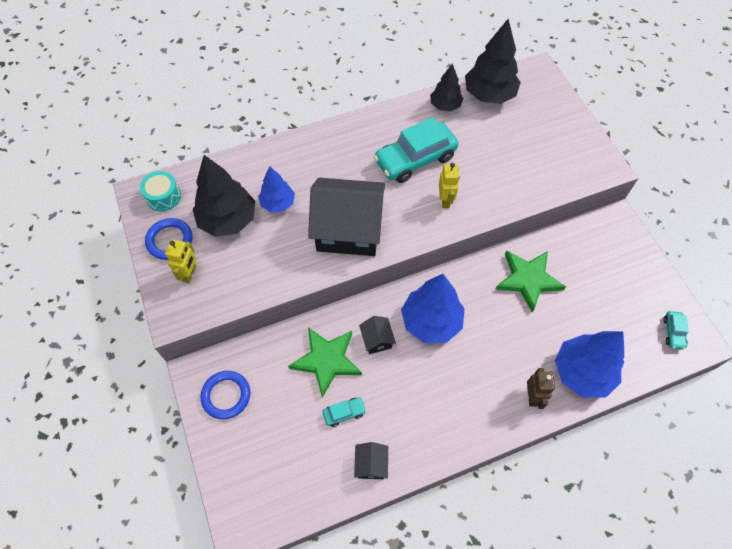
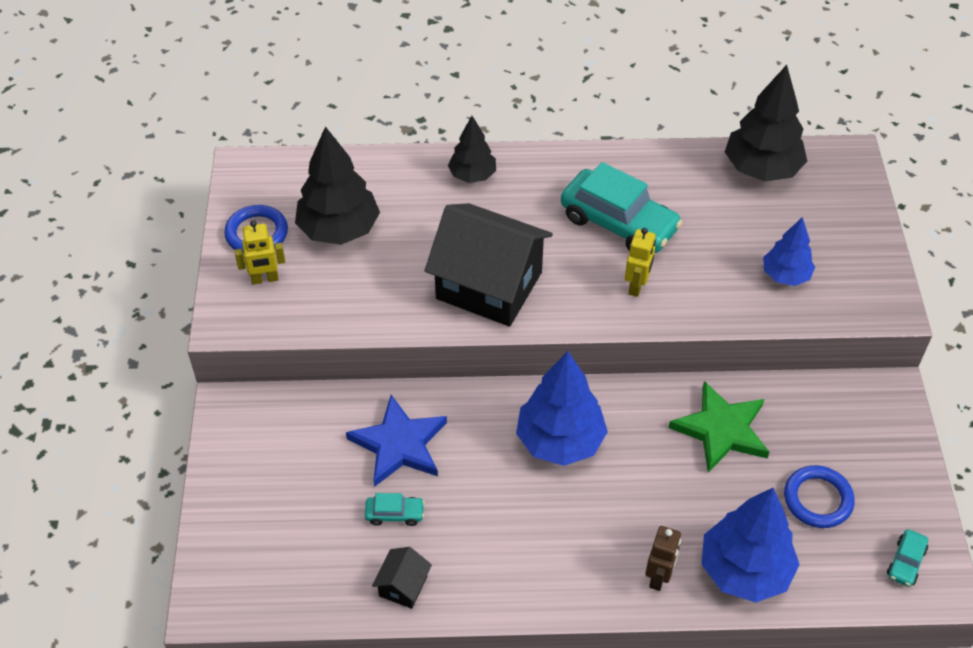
camera: 20 degrees right, 10 degrees down
turquoise drum [140,171,181,211] -> none
yellow robot [165,239,196,283] -> yellow robot turned 45 degrees clockwise [235,220,285,284]
blue ring [201,371,250,419] -> blue ring moved to [784,465,854,528]
blue tree [258,166,295,212] -> blue tree moved to [763,217,815,286]
green star [288,327,362,398] -> blue star [346,395,447,487]
black house [359,316,396,354] -> none
turquoise car [374,117,459,183] -> turquoise car turned 135 degrees counterclockwise [561,162,683,253]
black tree [430,63,464,112] -> black tree moved to [448,116,496,183]

